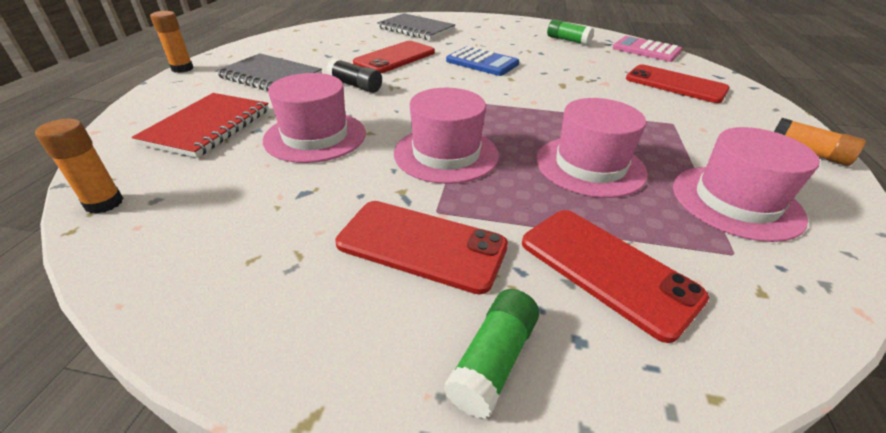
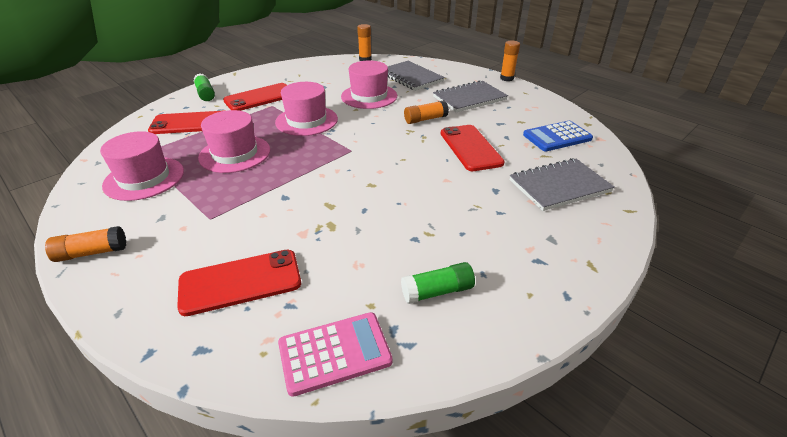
camera: 125 degrees right, 0 degrees up
red notebook [132,93,269,158] -> grey notebook [388,61,445,91]
black glue stick [326,58,382,93] -> orange glue stick [404,100,449,124]
blue calculator [446,46,519,76] -> blue calculator moved to [523,121,593,151]

